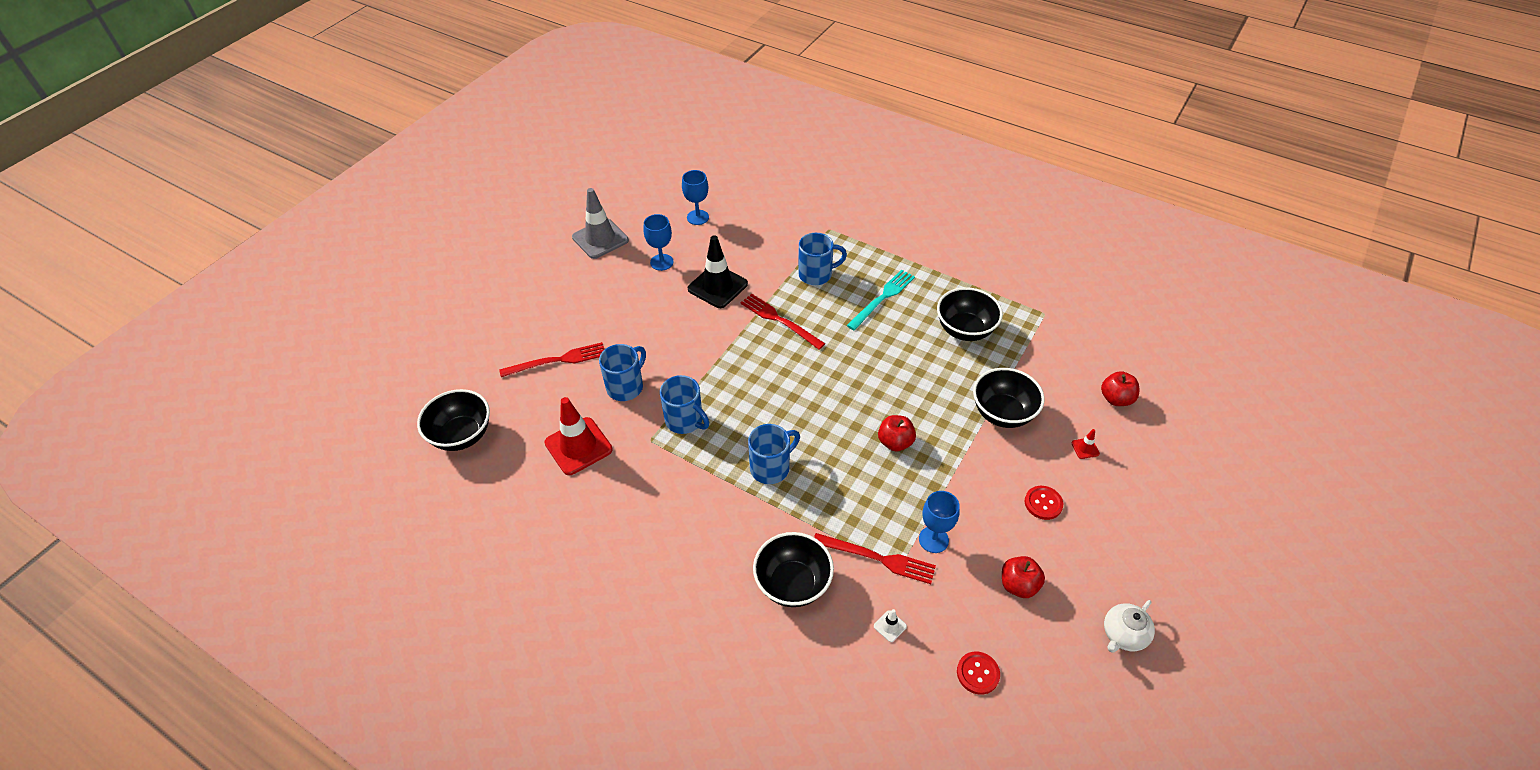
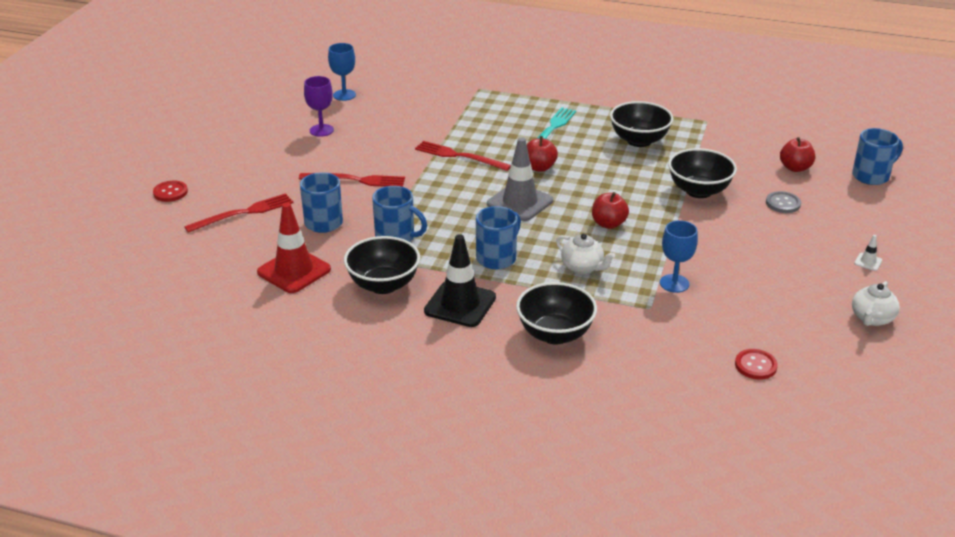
camera: 15 degrees left, 15 degrees down
black bowl [417,389,490,451] -> black bowl moved to [344,236,420,294]
grey traffic cone [572,188,629,259] -> grey traffic cone moved to [487,137,553,221]
blue goblet [643,214,674,271] -> purple goblet [304,76,334,137]
black traffic cone [688,235,748,308] -> black traffic cone moved to [424,234,496,327]
blue mug [798,233,847,285] -> blue mug moved to [852,128,903,185]
red fork [814,533,936,584] -> red fork moved to [299,173,405,187]
white traffic cone [874,609,907,642] -> white traffic cone moved to [854,235,882,271]
red apple [1002,556,1045,598] -> red apple moved to [527,136,558,172]
red button [1025,486,1063,520] -> red button moved to [153,181,188,202]
red traffic cone [1072,429,1100,459] -> grey button [766,191,801,213]
none -> white teapot [556,234,615,274]

